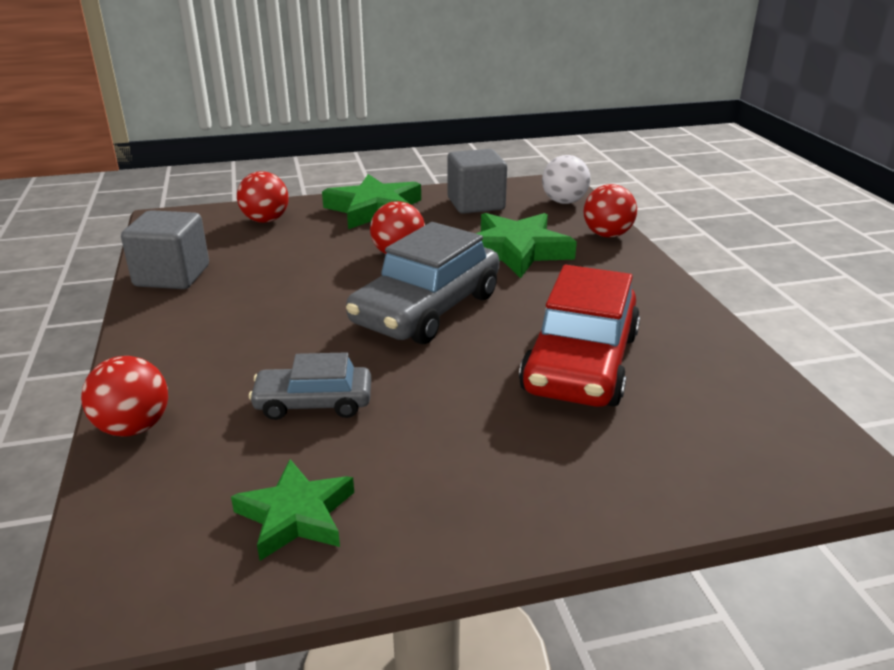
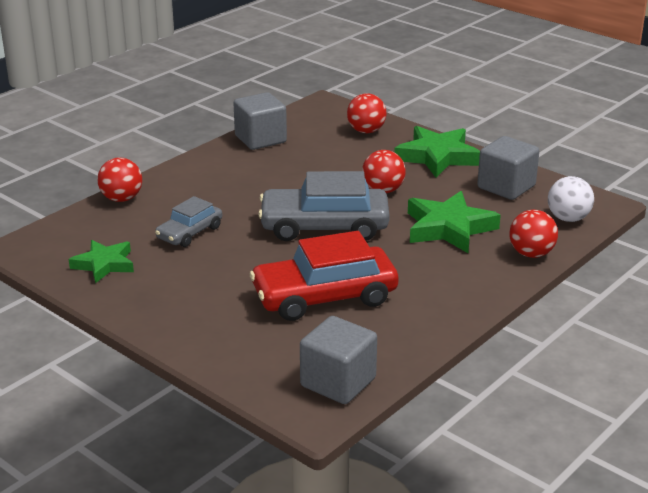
camera: 55 degrees right, 0 degrees up
grey car [249,352,371,420] -> grey car turned 105 degrees counterclockwise [155,196,222,247]
none -> grey cube [300,316,377,404]

